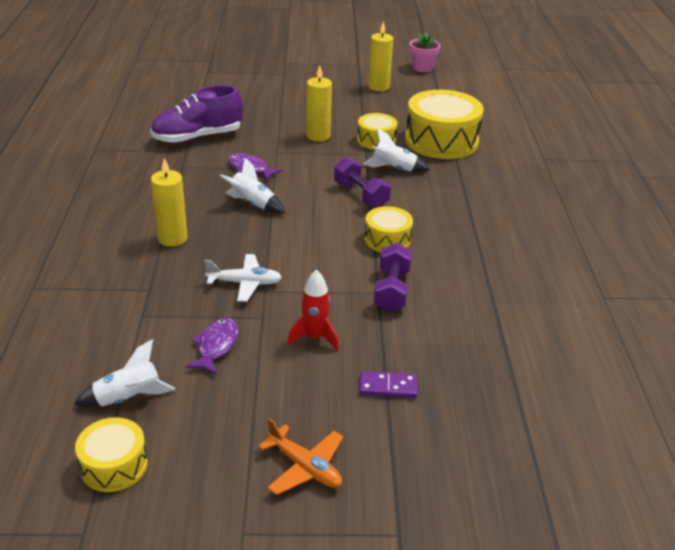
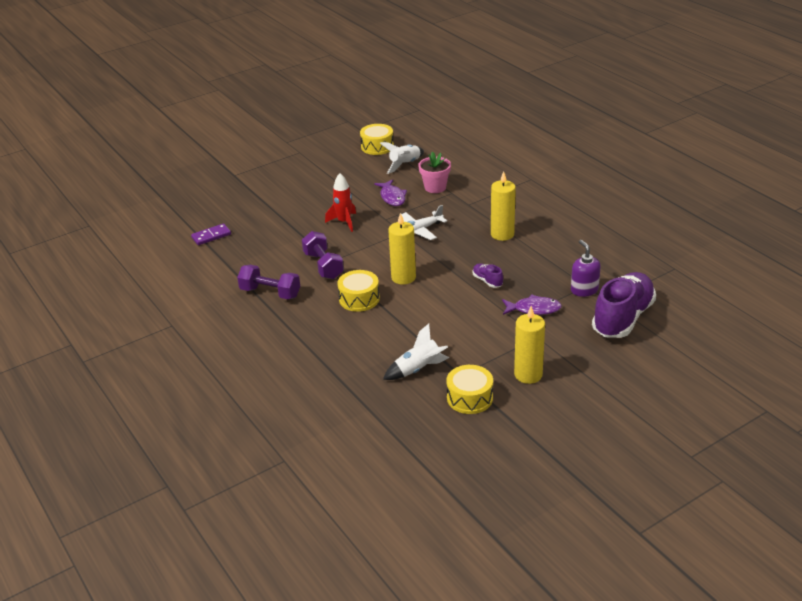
camera: 150 degrees right, 0 degrees up
white rocket [220,158,285,214] -> purple shoe [473,263,503,288]
orange plane [258,418,343,495] -> none
purple dumbbell [334,157,391,208] -> purple dumbbell moved to [237,265,300,299]
purple domino [359,371,418,398] -> purple domino moved to [191,224,231,245]
yellow candle [368,21,393,91] -> yellow candle moved to [388,213,416,285]
yellow drum [405,90,484,159] -> none
pink flower pot [409,33,440,72] -> pink flower pot moved to [418,152,451,193]
none -> purple soap dispenser [571,240,601,297]

